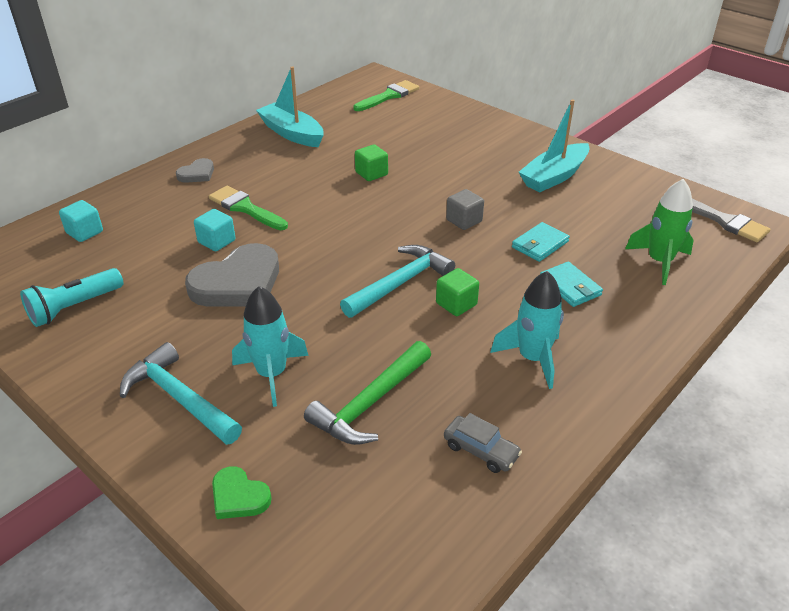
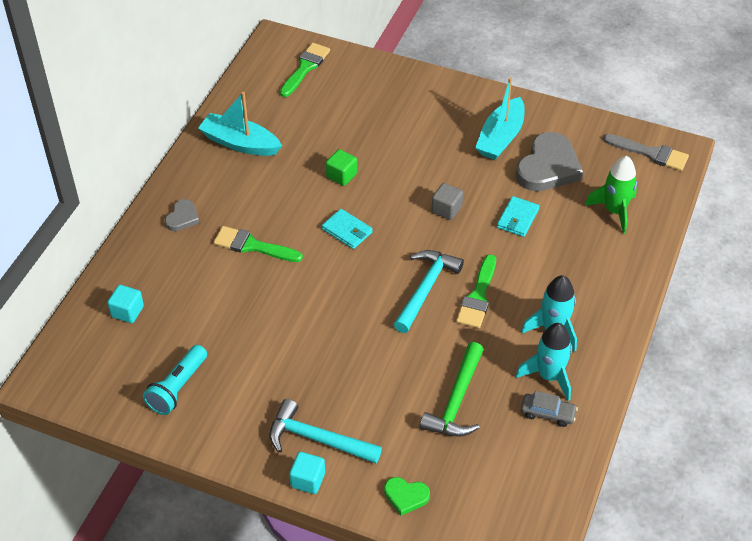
camera: 20 degrees left, 10 degrees up
grey heart [185,243,279,307] -> grey heart moved to [516,132,583,191]
turquoise cube [194,209,236,251] -> turquoise cube moved to [289,452,325,494]
turquoise rocket [232,286,309,407] -> turquoise rocket moved to [516,323,572,401]
green cube [436,268,479,316] -> green brush [456,254,496,328]
turquoise wallet [540,262,603,307] -> turquoise wallet moved to [322,209,373,249]

